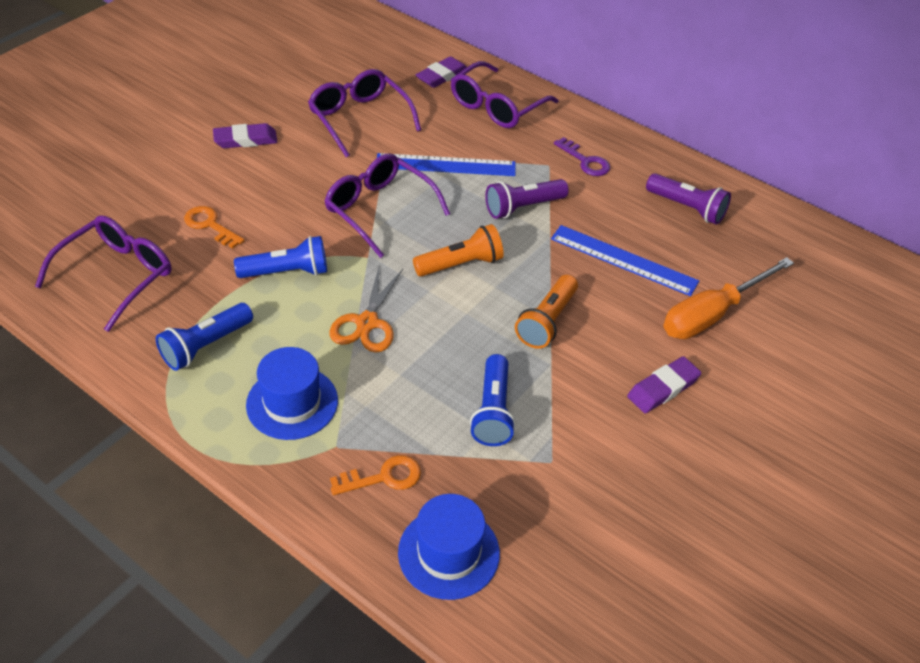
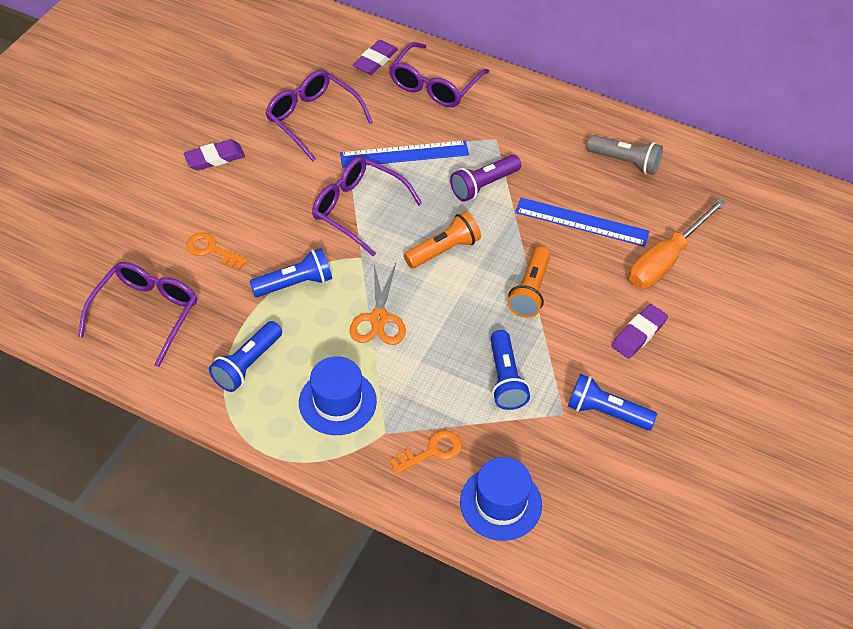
camera: 10 degrees left, 5 degrees up
purple key [554,137,610,176] -> none
purple flashlight [646,173,731,225] -> grey flashlight [587,135,663,175]
none -> blue flashlight [568,374,657,430]

